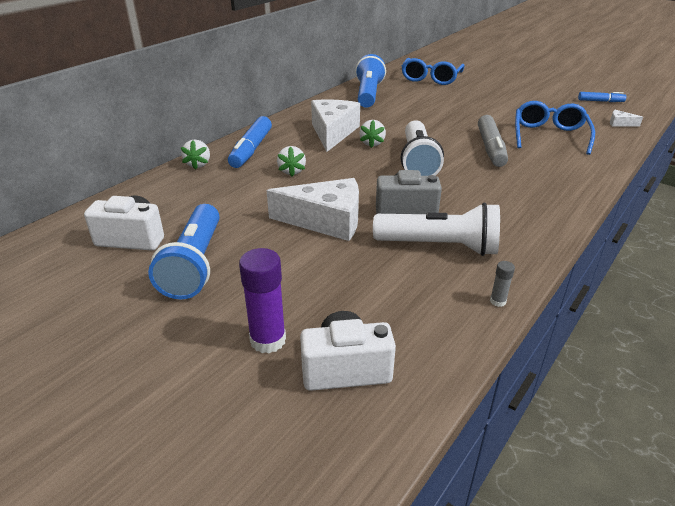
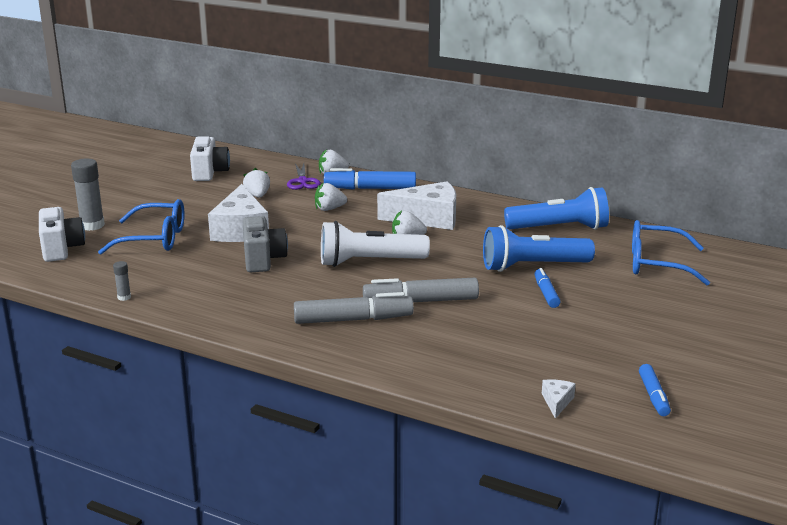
camera: 80 degrees right, 10 degrees down
blue flashlight [148,204,219,300] -> blue flashlight moved to [483,225,595,272]
purple glue stick [239,248,286,353] -> grey glue stick [71,158,105,231]
white flashlight [373,202,500,256] -> none
blue glasses [515,101,595,155] -> blue glasses moved to [98,199,185,254]
none -> white strawberry [243,168,270,198]
none -> purple scissors [287,164,321,190]
none -> grey marker [294,292,414,324]
none -> blue marker [534,268,561,308]

